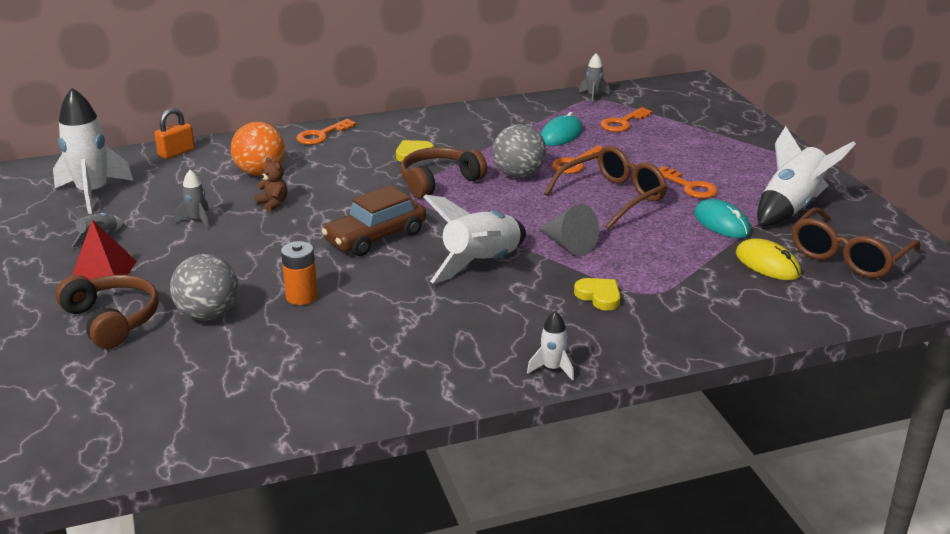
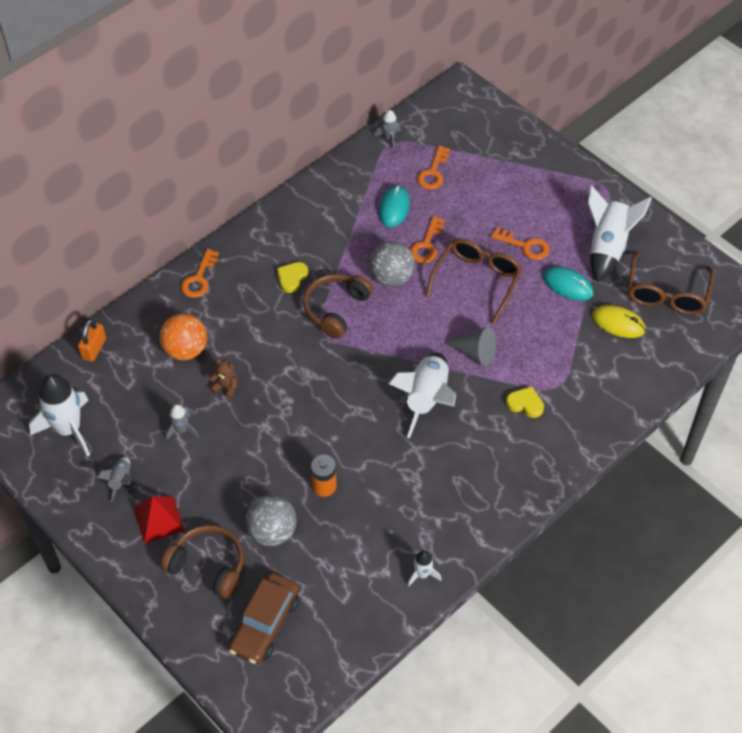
camera: 25 degrees left, 25 degrees up
brown car [322,185,426,256] -> brown car moved to [229,573,299,664]
white rocket [527,311,574,381] -> white rocket moved to [408,550,442,587]

